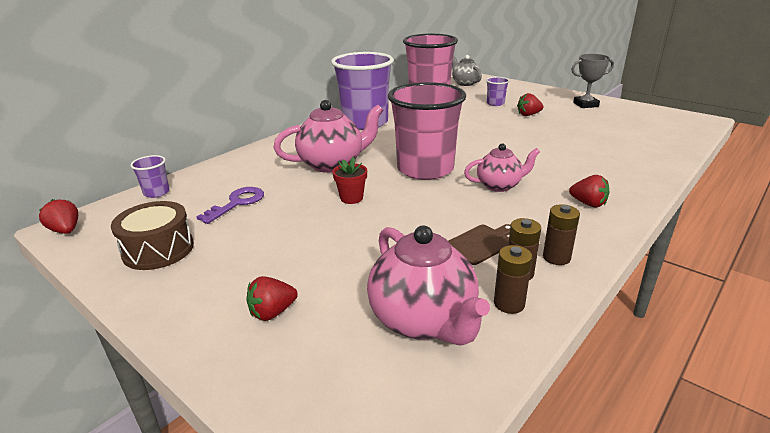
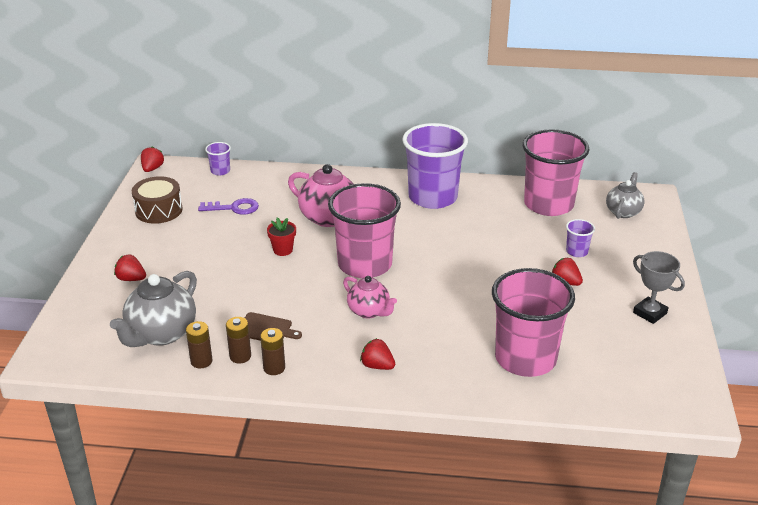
camera: 55 degrees right, 5 degrees up
pink teapot [367,226,490,346] -> grey teapot [110,271,197,347]
red strawberry [569,175,609,207] -> red strawberry turned 120 degrees clockwise [360,338,395,370]
none -> pink cup [492,268,575,377]

